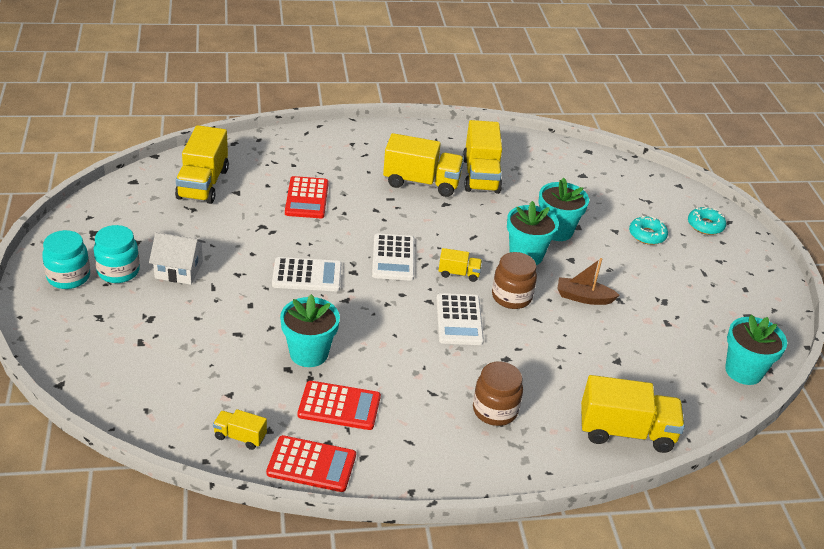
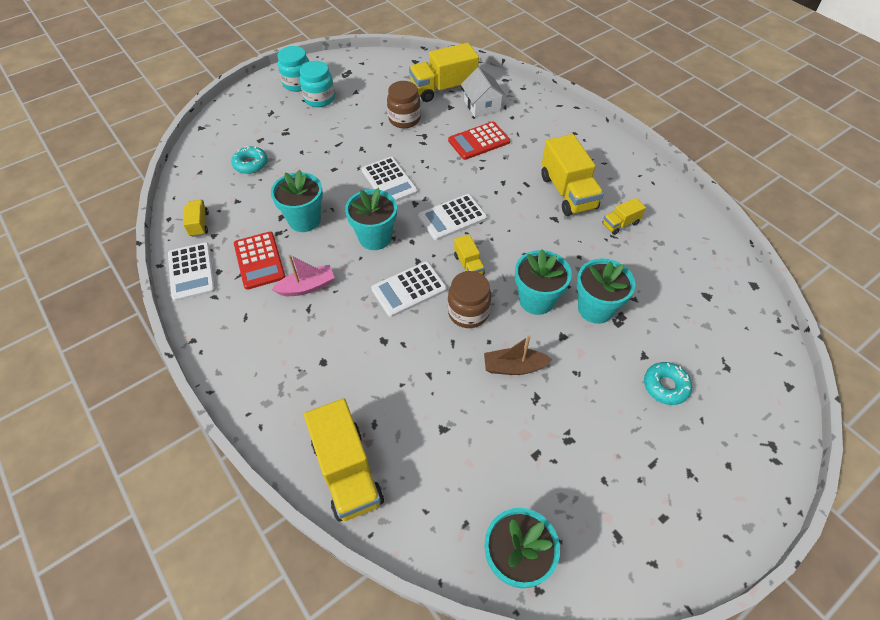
camera: 65 degrees right, 15 degrees up
white house [149,232,206,285] -> white house moved to [461,67,506,117]
red calculator [266,435,356,492] -> white calculator [168,242,216,301]
yellow truck [463,120,502,194] -> yellow truck [602,198,646,235], size x0.50
brown jar [473,361,523,426] -> brown jar moved to [387,81,421,128]
brown boat [557,258,620,305] -> brown boat turned 75 degrees counterclockwise [484,336,553,375]
turquoise donut [688,207,726,235] -> turquoise donut moved to [231,146,268,174]
none -> pink boat [272,255,335,296]
none -> turquoise flower pot [345,188,397,250]

